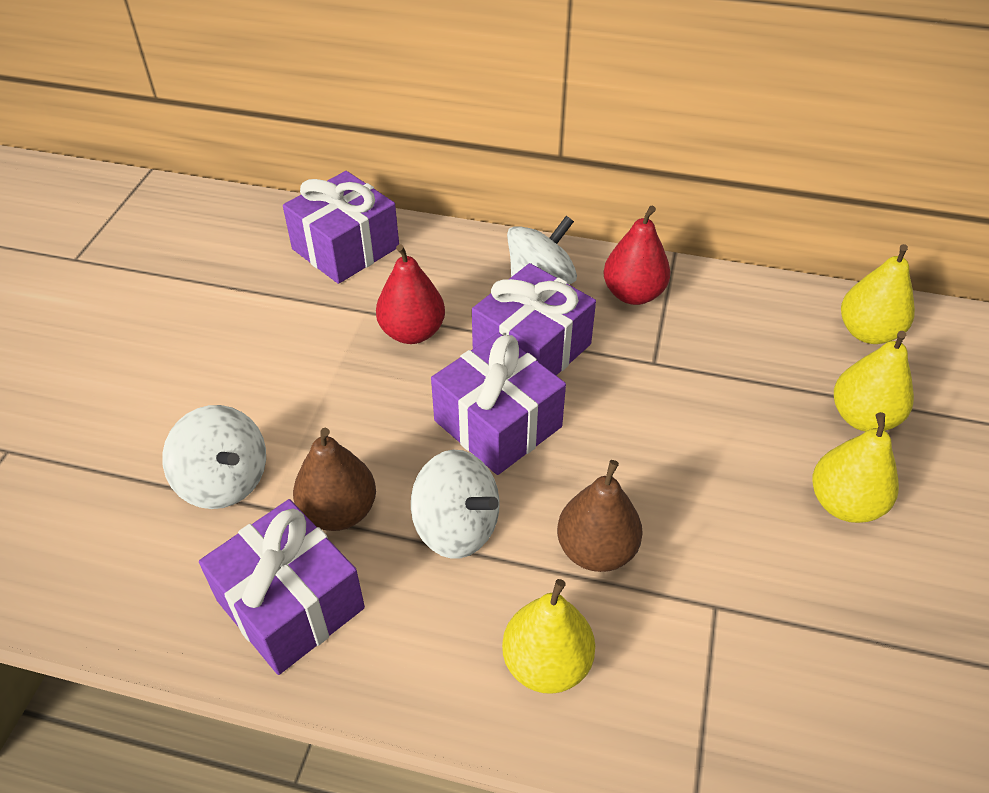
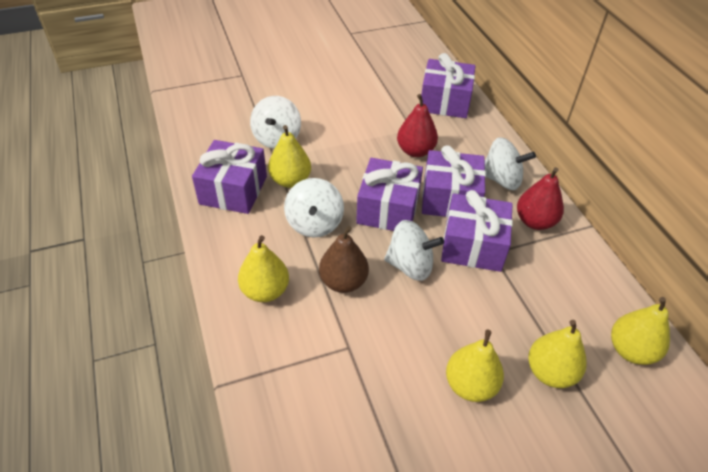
camera: 55 degrees right, 0 degrees up
brown pear [293,428,376,531] -> yellow pear [268,125,311,188]
none -> white spinning top [384,220,444,281]
none -> purple gift [441,190,513,272]

